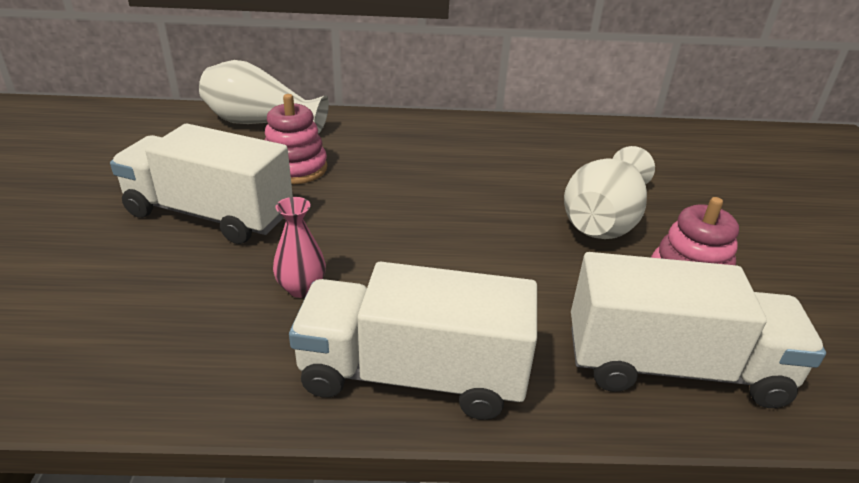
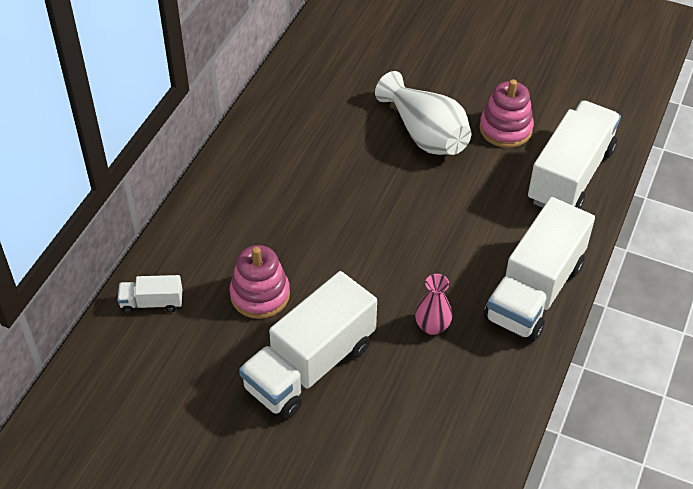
camera: 65 degrees left, 15 degrees up
white vase [199,60,329,134] -> white truck [117,275,183,314]

